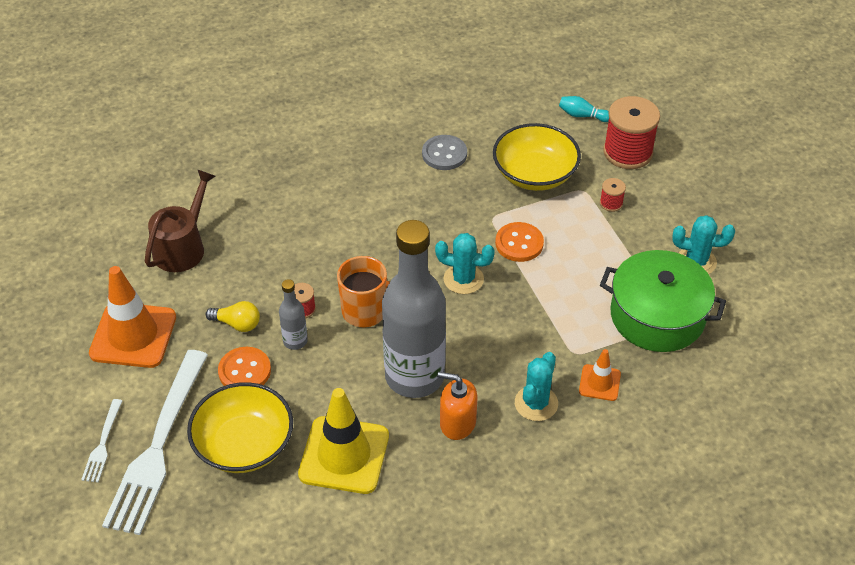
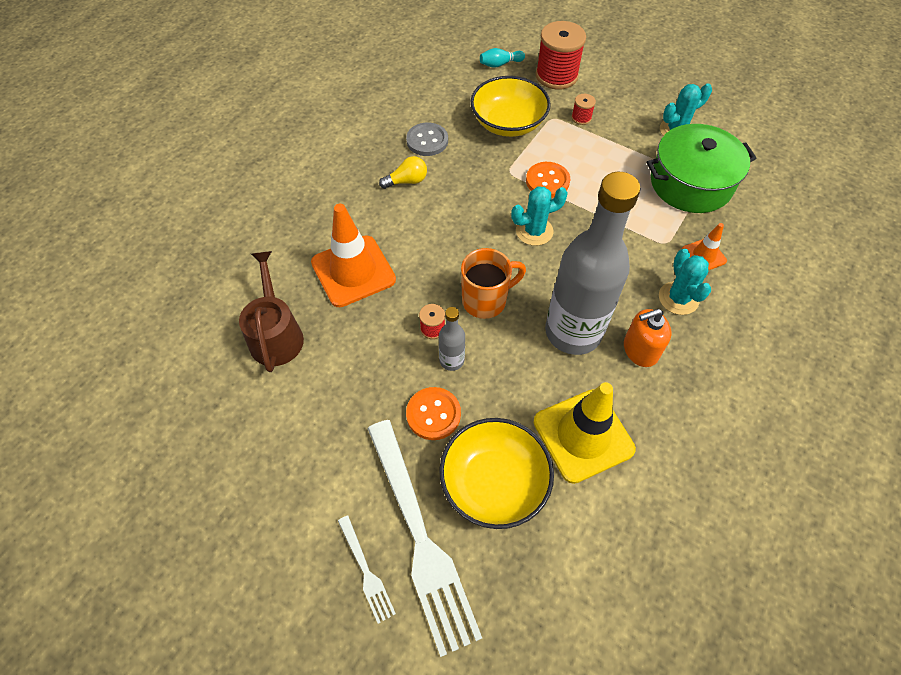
camera: 35 degrees left, 10 degrees up
orange traffic cone [89,266,176,368] -> orange traffic cone moved to [311,204,396,307]
yellow light bulb [206,301,260,332] -> yellow light bulb moved to [379,156,427,189]

